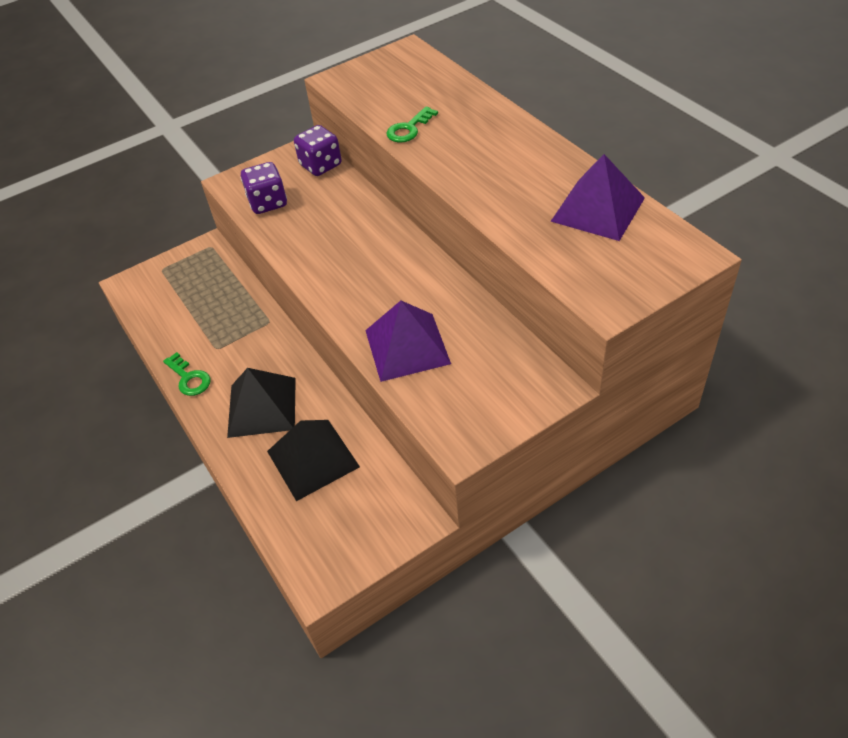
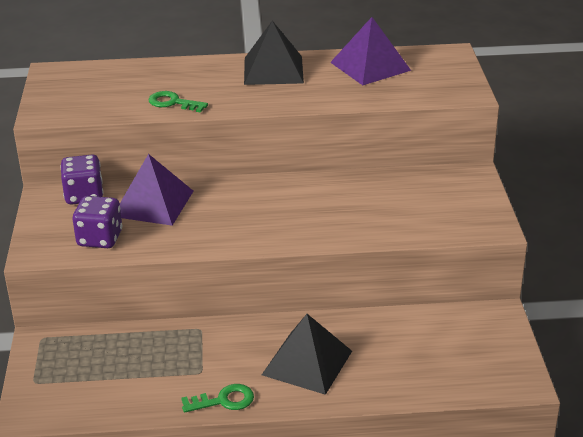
camera: 65 degrees left, 15 degrees down
black pyramid [267,420,360,501] -> black pyramid moved to [244,21,304,85]
purple pyramid [365,301,451,382] -> purple pyramid moved to [120,154,193,226]
green key [386,106,438,142] -> green key turned 135 degrees clockwise [148,91,208,113]

